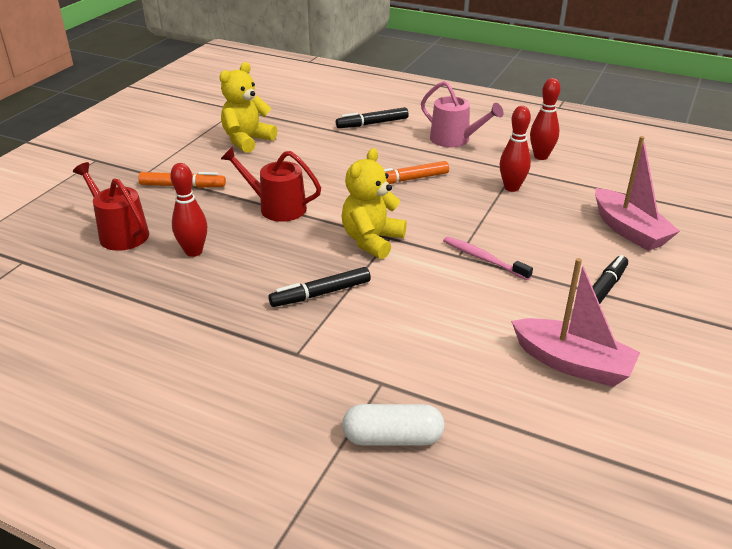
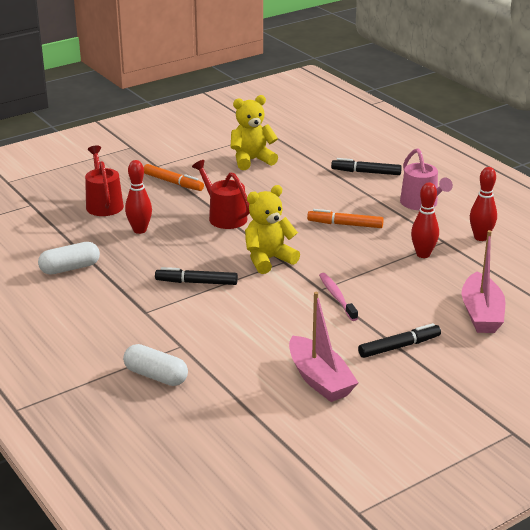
camera: 30 degrees right, 5 degrees down
none -> white capsule [38,242,100,275]

